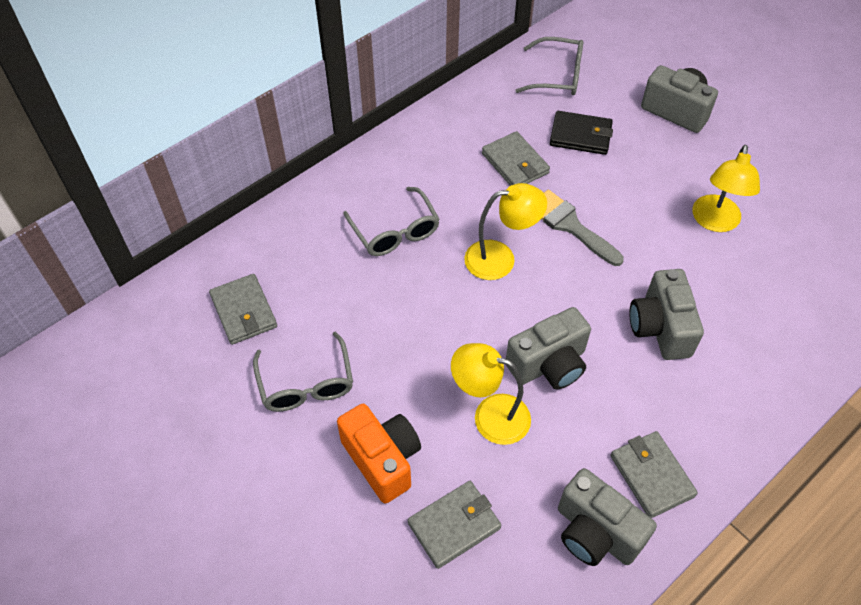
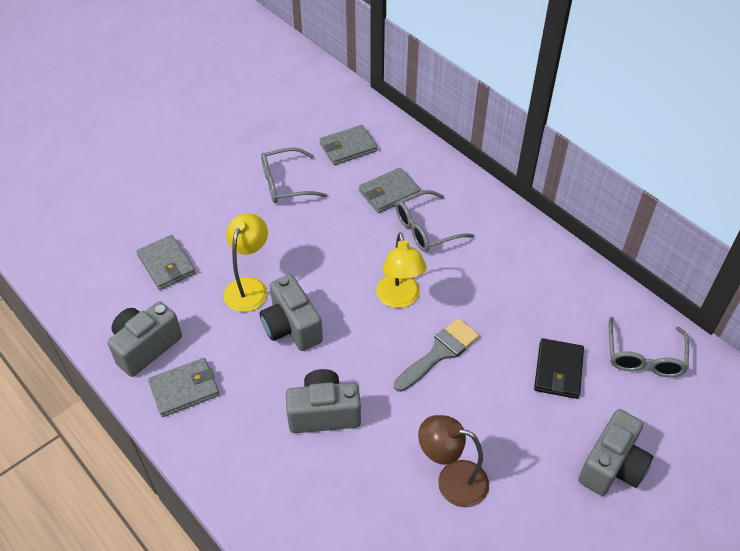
camera: 90 degrees right, 5 degrees down
orange camera [337,404,421,503] -> none
grey wallet [482,131,550,186] -> grey wallet moved to [359,167,420,213]
yellow lamp [692,145,760,232] -> brown lamp [418,415,489,507]

